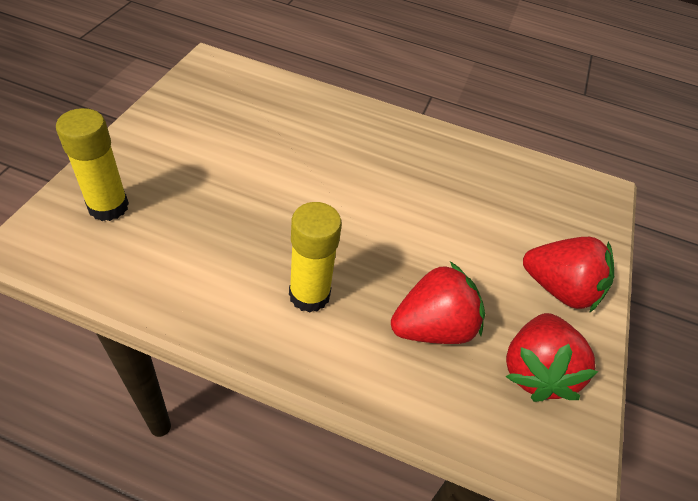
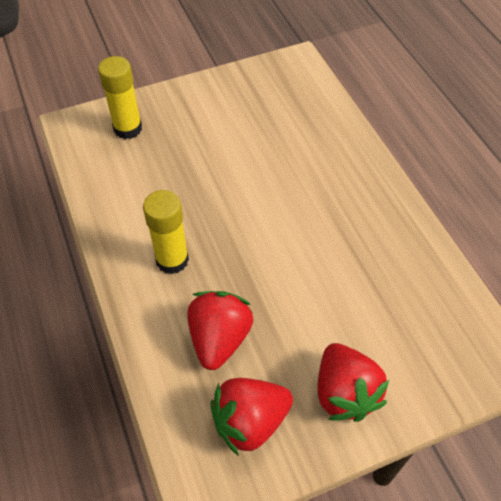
camera: 55 degrees right, 5 degrees up
red strawberry [391,262,485,344] -> red strawberry turned 105 degrees counterclockwise [187,291,253,370]

